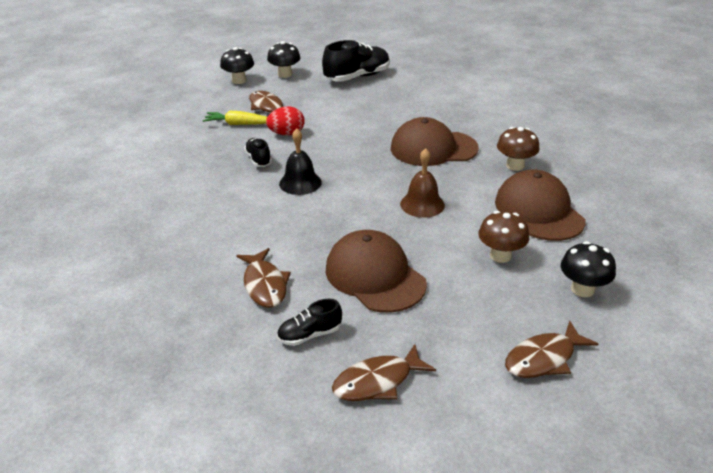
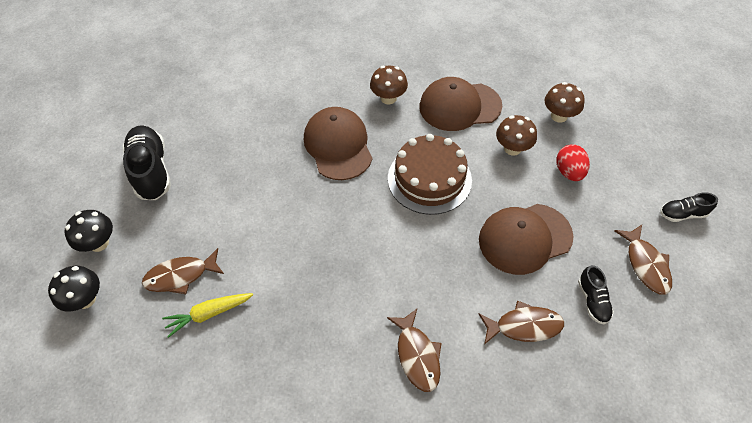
camera: 75 degrees left, 20 degrees up
yellow carrot [203,111,267,125] -> yellow carrot turned 45 degrees clockwise [162,293,253,338]
black shoe [244,138,272,167] -> black shoe moved to [660,192,718,222]
red egg [266,106,305,136] -> red egg moved to [556,144,590,181]
black bell [279,128,322,195] -> none
brown cap [391,117,479,166] -> brown cap turned 150 degrees clockwise [304,107,372,180]
brown bell [400,148,445,218] -> brown cake [388,134,472,215]
brown fish [505,321,598,378] -> brown fish moved to [387,309,441,392]
black mushroom [561,241,616,297] -> brown mushroom [544,82,585,123]

